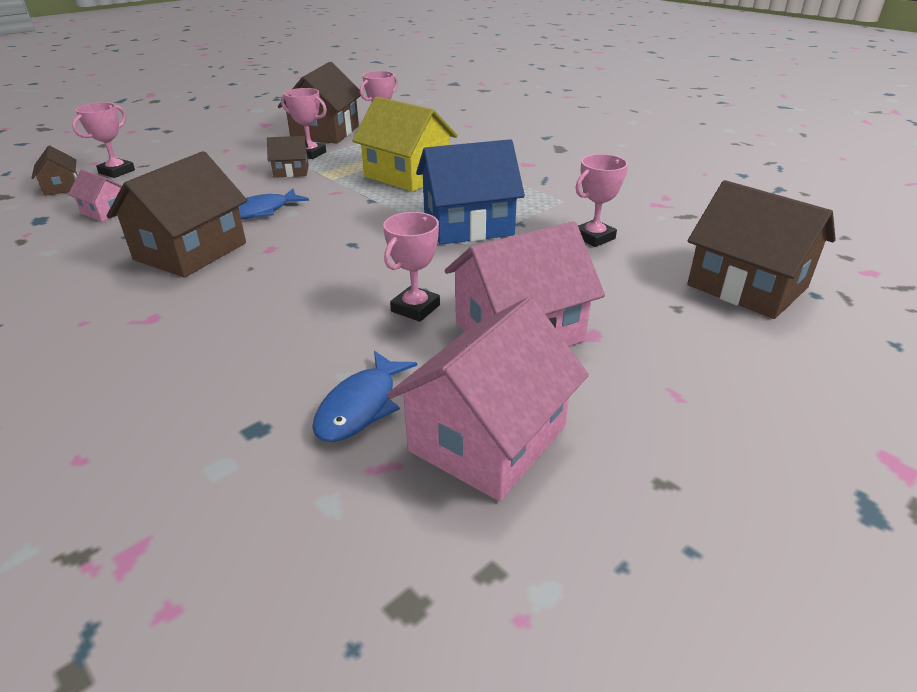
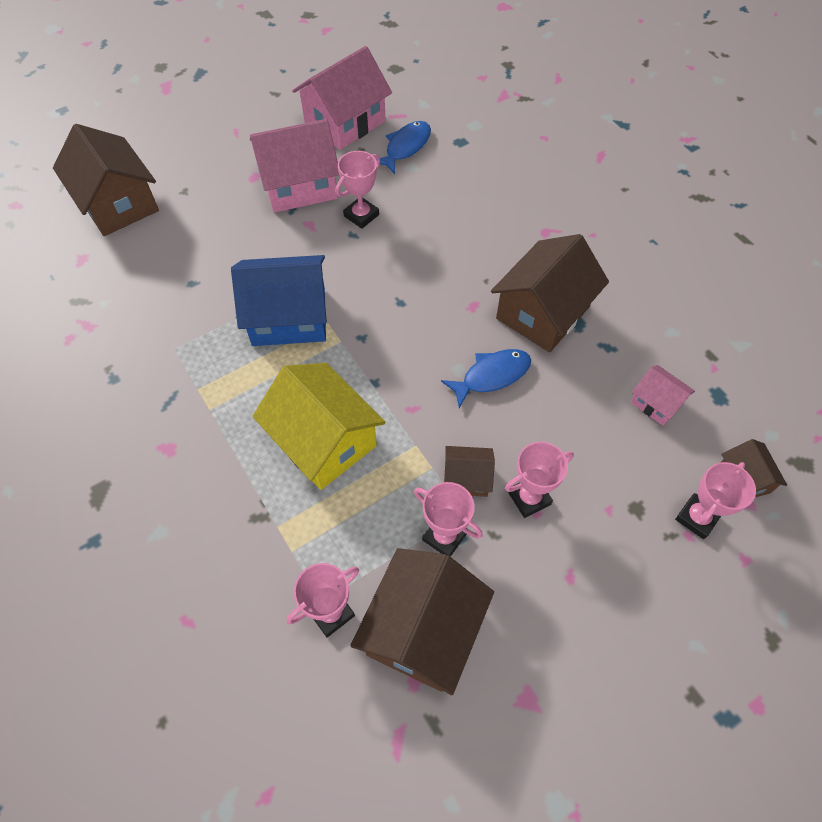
camera: 170 degrees left, 25 degrees up
pink trophy [575,154,628,247] -> pink trophy moved to [505,442,574,518]

